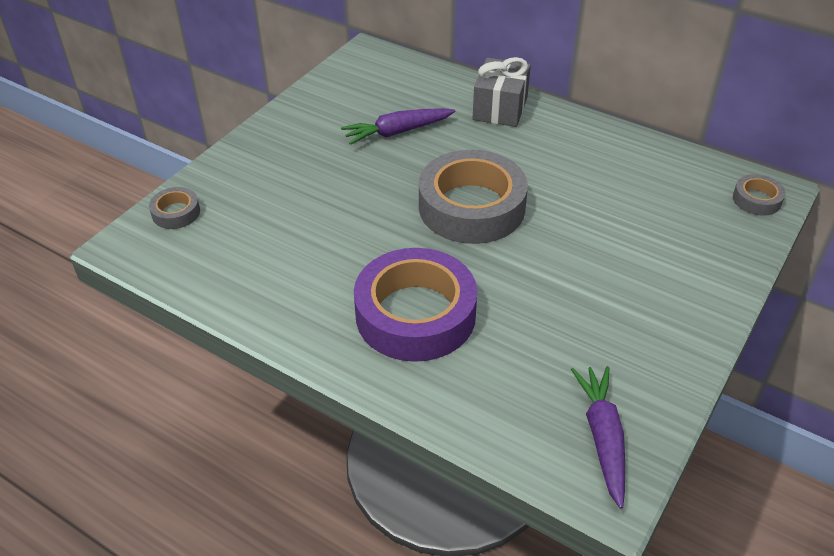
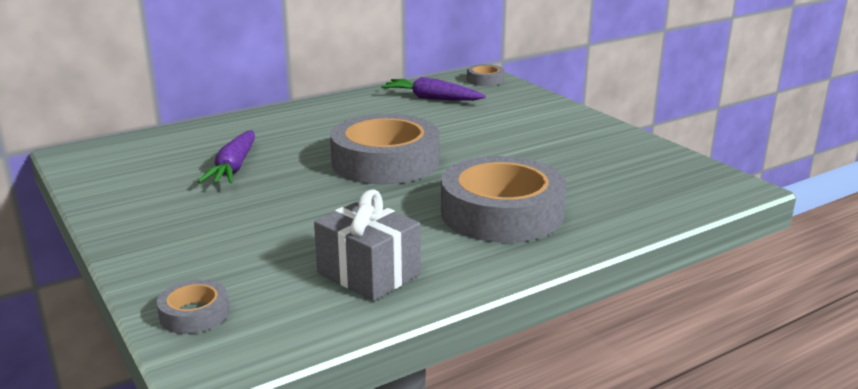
camera: 65 degrees left, 20 degrees down
purple tape [354,248,477,362] -> grey tape [441,156,566,243]
grey gift [473,57,531,127] -> grey gift moved to [314,189,421,301]
purple carrot [571,366,625,509] -> purple carrot moved to [381,77,486,101]

